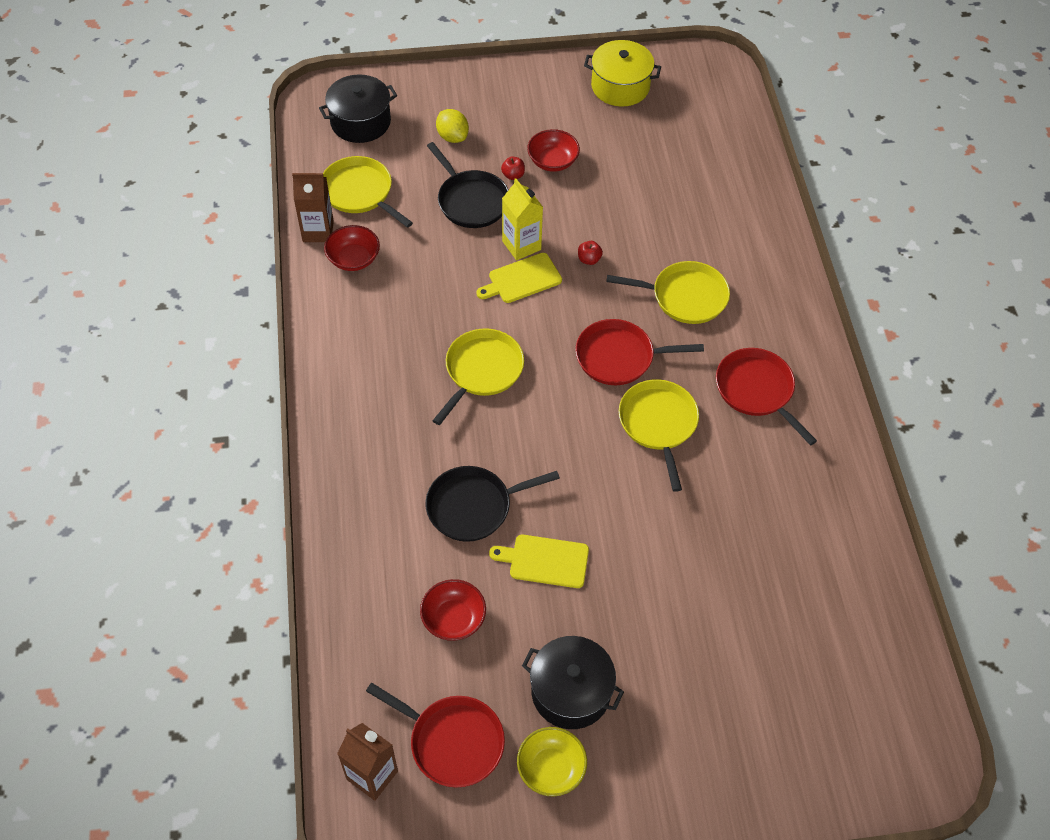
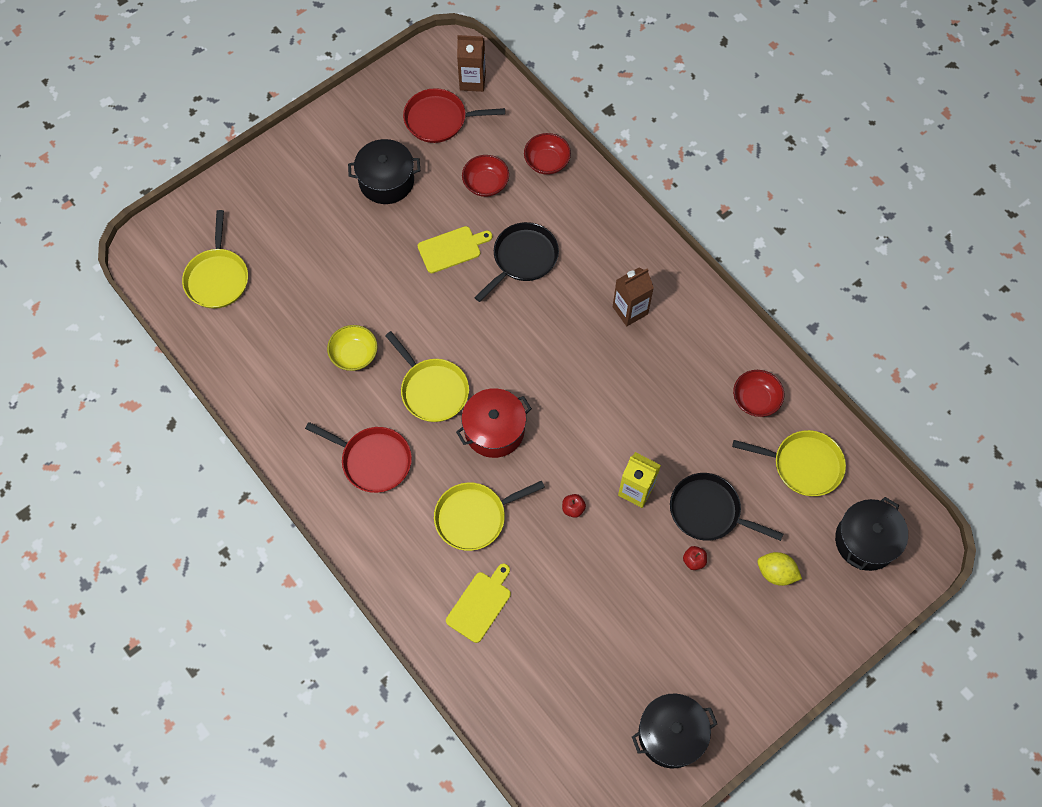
camera: 150 degrees right, 10 degrees up
brown carton [292,173,334,242] -> brown carton moved to [613,268,654,326]
yellow pan [433,328,524,425] -> yellow pan moved to [182,210,248,309]
yellow cutting board [476,253,562,303] -> yellow cutting board moved to [446,564,511,643]
yellow bowl [517,727,587,797] -> yellow bowl moved to [327,325,378,371]
red bowl [527,129,580,172] -> red bowl moved to [524,133,571,175]
red pan [575,319,704,385] -> red pot [456,388,532,458]
yellow pot [584,40,661,107] -> black pot [632,694,717,769]

